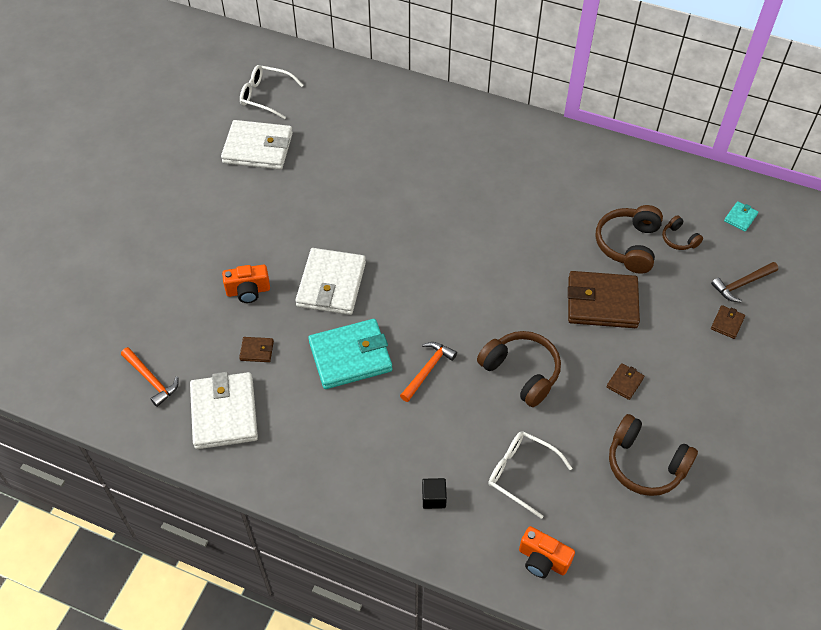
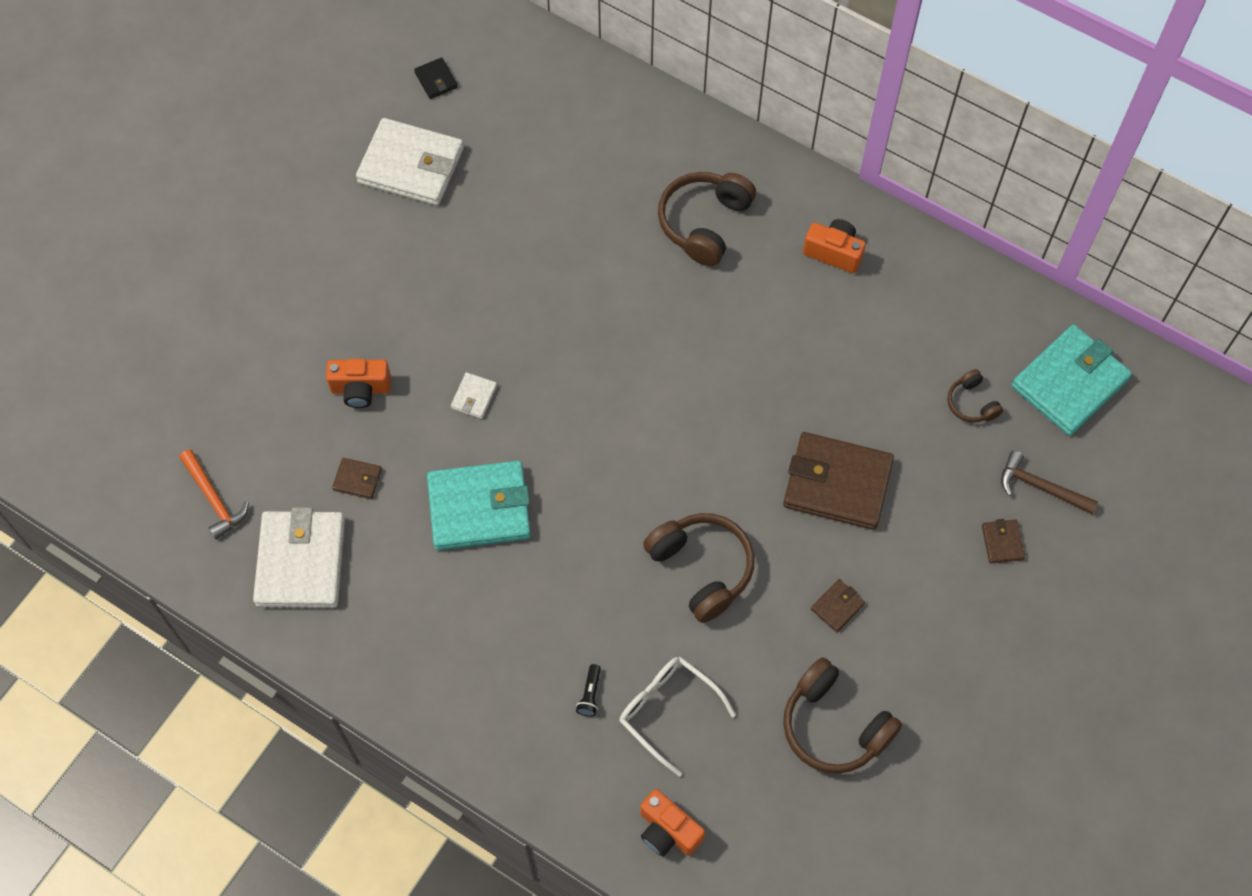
camera: 10 degrees right, 10 degrees up
white glasses [240,65,304,119] -> black wallet [414,57,458,99]
white wallet [295,248,366,315] -> white wallet [451,372,497,419], size x0.43
orange hammer [400,342,457,402] -> none
black cube [422,478,447,509] -> none
brown headphones [596,205,663,274] -> brown headphones moved to [658,172,756,266]
brown hammer [711,262,778,302] -> brown hammer turned 45 degrees clockwise [1001,451,1098,514]
brown wallet [711,305,745,339] -> brown wallet turned 45 degrees counterclockwise [982,519,1025,564]
turquoise wallet [724,201,758,231] -> turquoise wallet [1012,325,1132,436], size x2.30
none -> black flashlight [576,664,601,717]
none -> orange camera [803,219,866,273]

